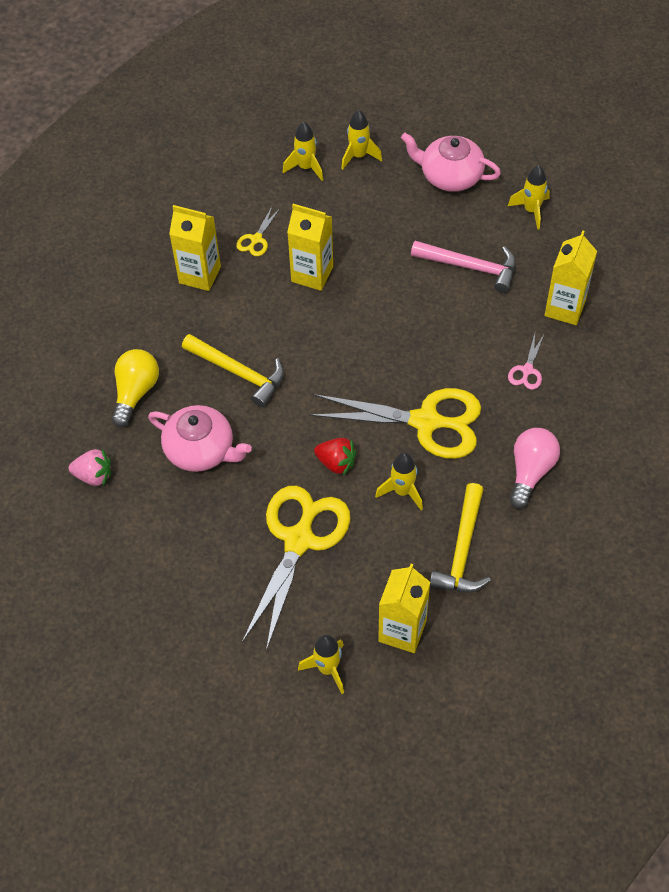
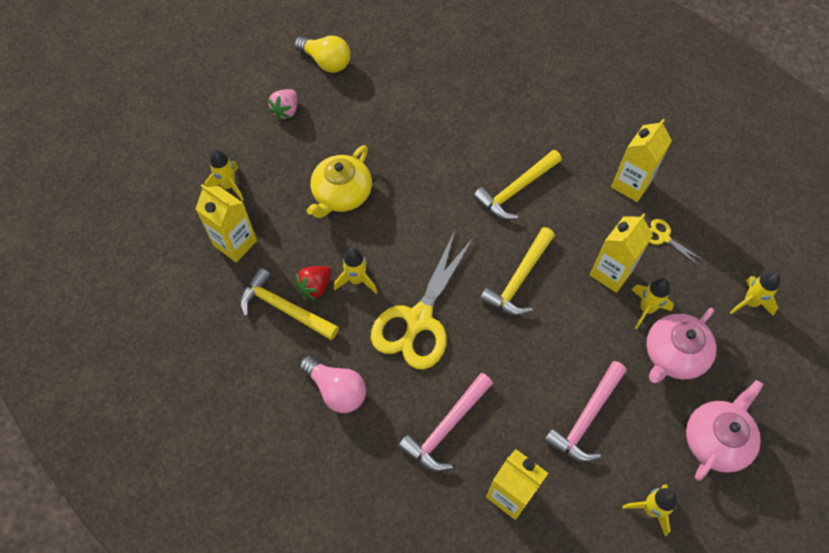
camera: 105 degrees right, 5 degrees up
pink strawberry [69,449,111,486] -> pink strawberry moved to [268,89,298,120]
yellow light bulb [111,349,159,428] -> yellow light bulb moved to [294,36,350,73]
pink teapot [148,405,252,472] -> pink teapot moved to [646,308,716,383]
yellow scissors [242,486,351,651] -> yellow teapot [306,145,372,218]
red strawberry [314,438,357,475] -> red strawberry moved to [295,266,331,301]
yellow rocket [341,110,382,170] -> yellow rocket moved to [631,278,674,329]
pink scissors [508,334,544,390] -> pink hammer [398,373,493,472]
none -> yellow hammer [480,227,555,316]

